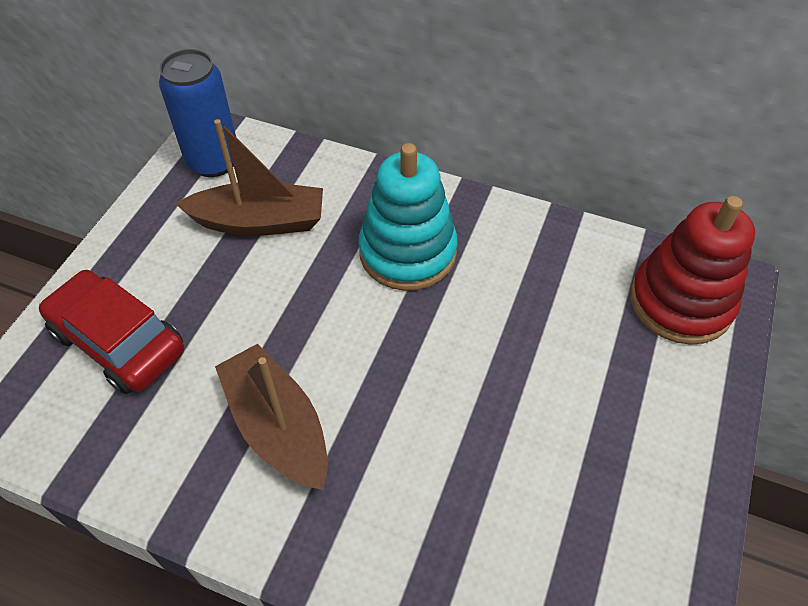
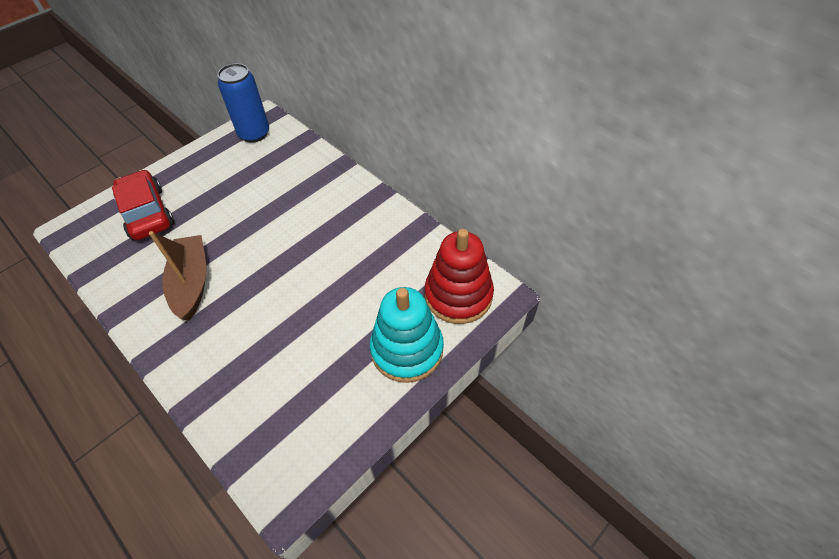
camera: 25 degrees right, 0 degrees up
brown boat [176,119,323,236] -> none
turquoise stacking toy [358,143,458,291] -> turquoise stacking toy moved to [370,287,444,383]

